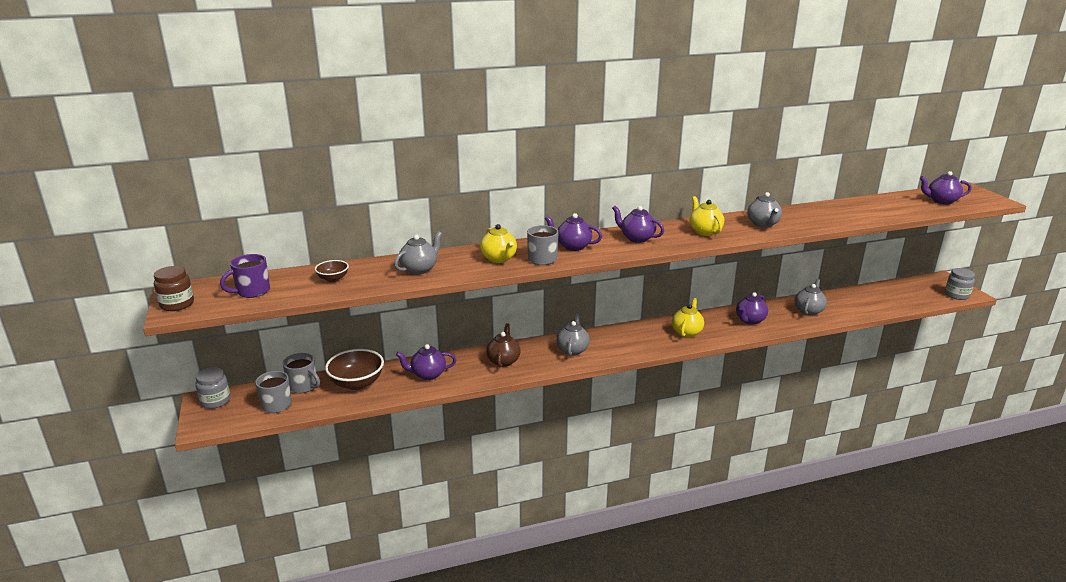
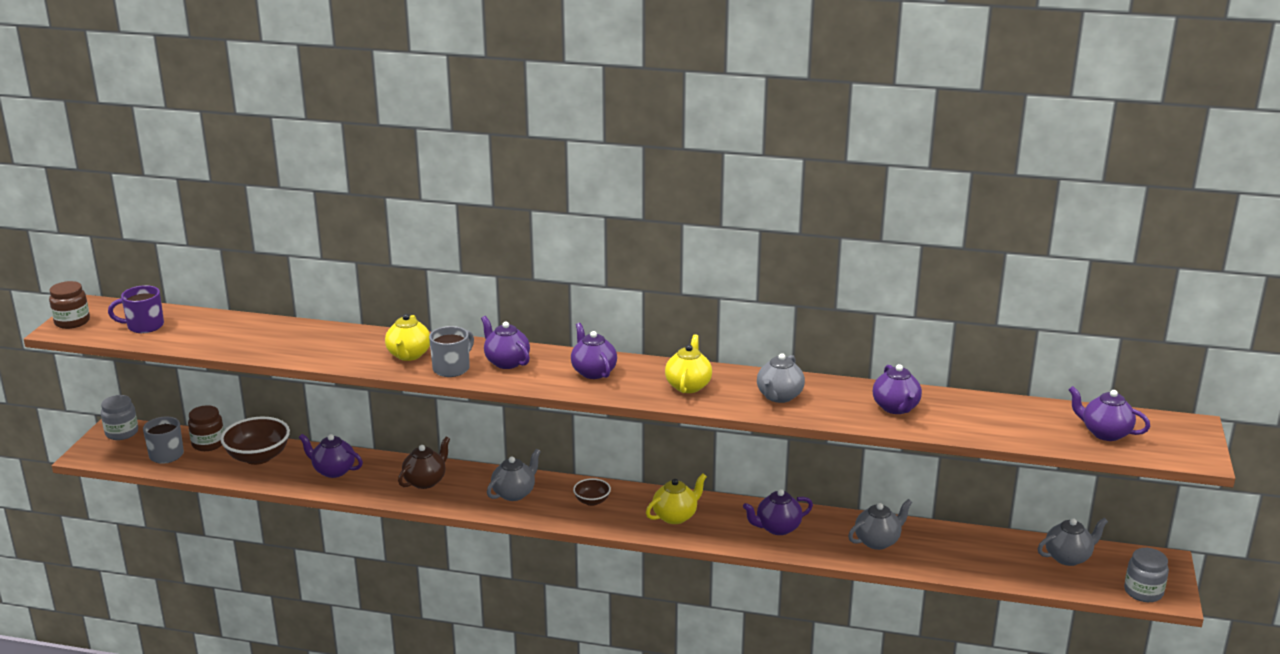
camera: 30 degrees right, 0 degrees up
grey mug [283,353,320,393] -> brown jar [188,405,224,451]
brown bowl [315,260,349,282] -> brown bowl moved to [573,478,611,506]
grey teapot [394,231,442,274] -> grey teapot moved to [1038,518,1108,566]
none -> purple teapot [873,364,922,414]

